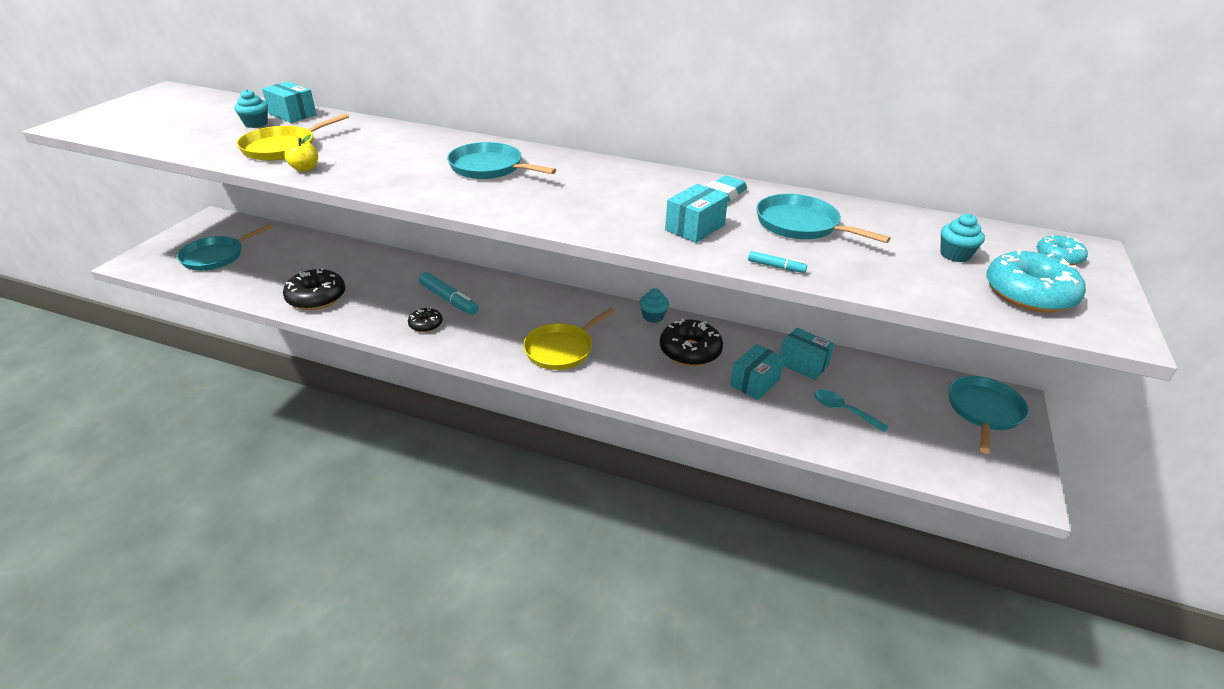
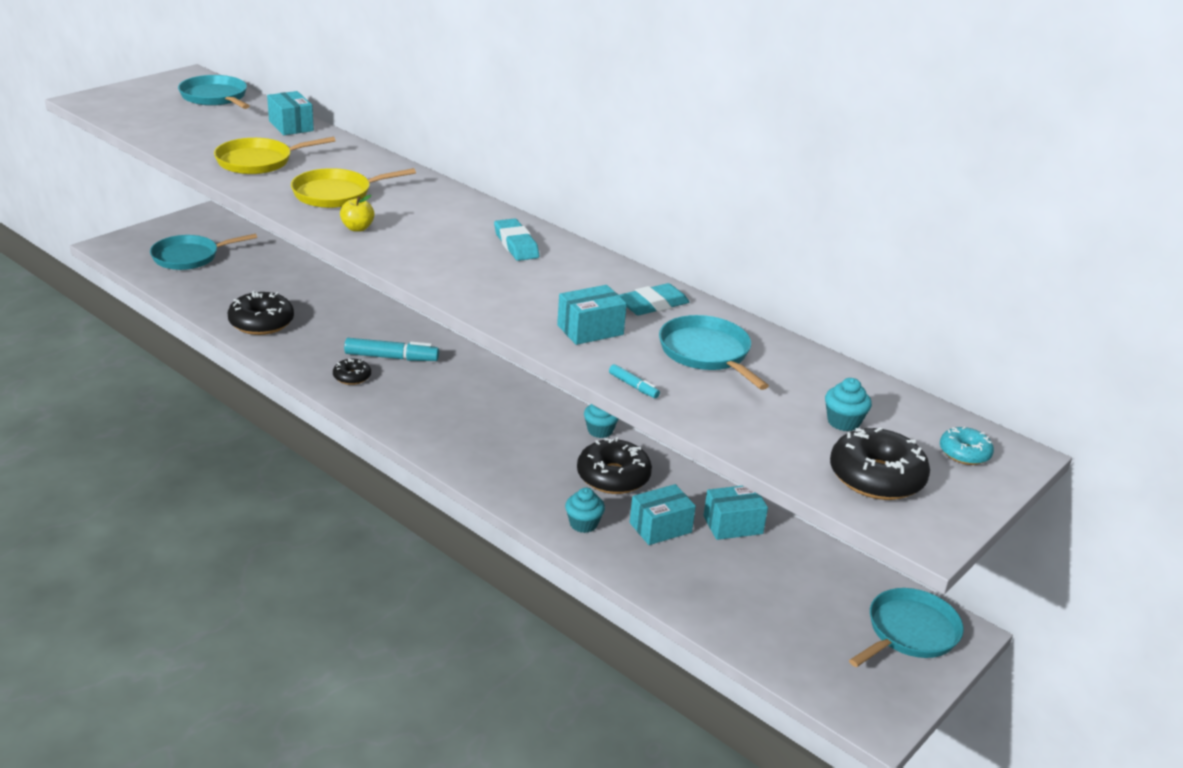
camera: 20 degrees right, 5 degrees down
turquoise cupcake [234,89,268,128] -> turquoise cupcake moved to [565,487,605,533]
yellow apple [284,134,318,172] -> yellow apple moved to [340,195,375,232]
turquoise marker [419,272,479,315] -> turquoise marker turned 60 degrees counterclockwise [344,338,439,361]
turquoise pan [447,142,556,179] -> turquoise pan moved to [178,75,250,109]
yellow pan [523,308,615,370] -> yellow pan moved to [291,168,416,208]
turquoise box [779,328,835,380] -> turquoise box turned 75 degrees counterclockwise [703,486,768,540]
turquoise spoon [814,389,889,433] -> none
turquoise donut [986,250,1086,313] -> black donut [830,427,930,500]
none -> turquoise eraser [494,218,539,261]

